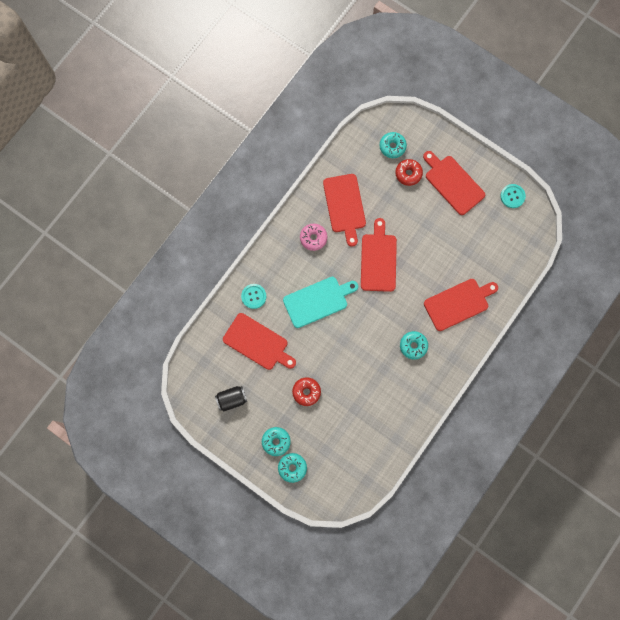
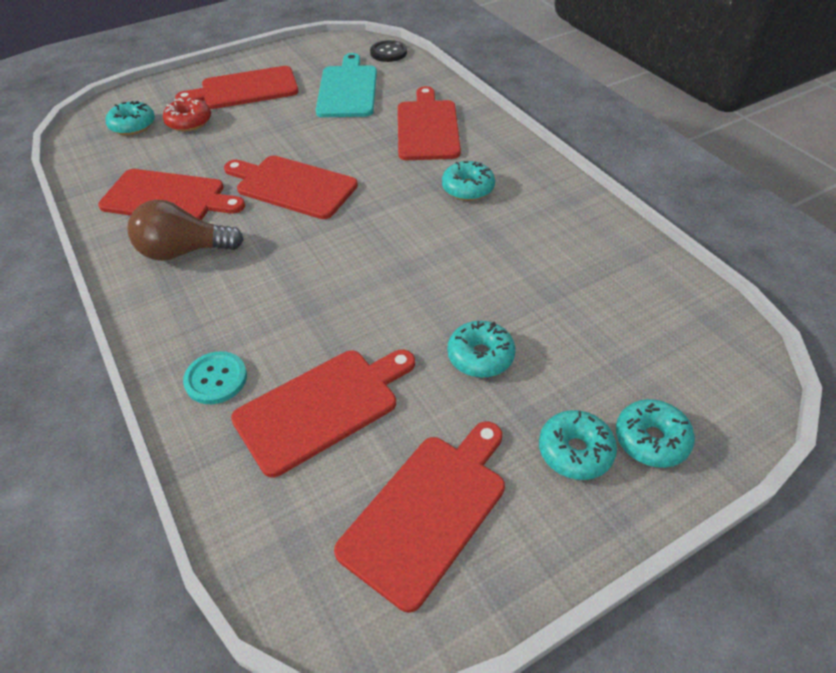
camera: 65 degrees left, 30 degrees down
black can [215,386,247,411] -> red cutting board [334,421,505,613]
turquoise cutting board [283,277,358,328] -> turquoise cutting board moved to [316,53,377,117]
red donut [292,377,321,406] -> turquoise donut [447,321,515,378]
pink donut [300,224,327,251] -> brown light bulb [128,200,244,261]
turquoise button [500,184,526,208] -> none
none -> black button [370,40,407,62]

